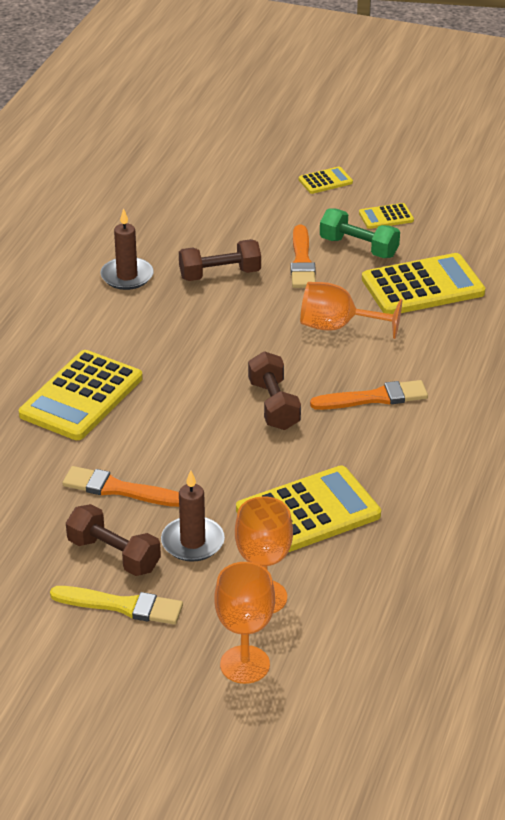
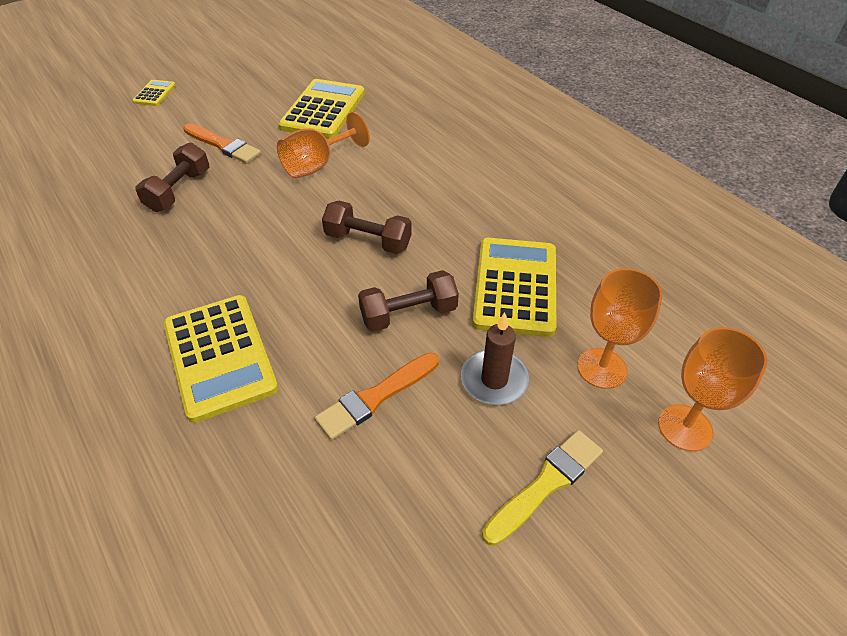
camera: 55 degrees left, 10 degrees up
brown dumbbell [66,504,161,576] -> brown dumbbell moved to [358,270,459,332]
brown candle [100,208,153,290] -> none
orange brush [310,380,428,410] -> none
green dumbbell [320,208,400,258] -> none
yellow calculator [359,203,414,229] -> none

